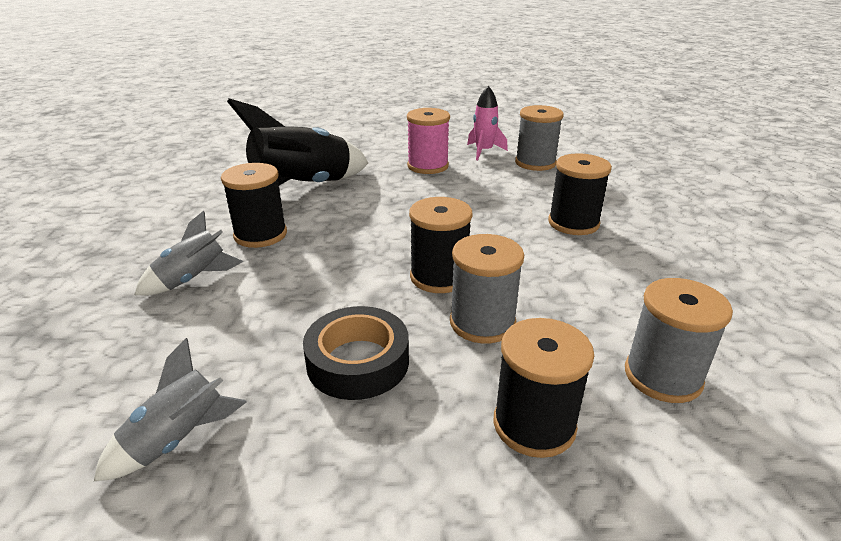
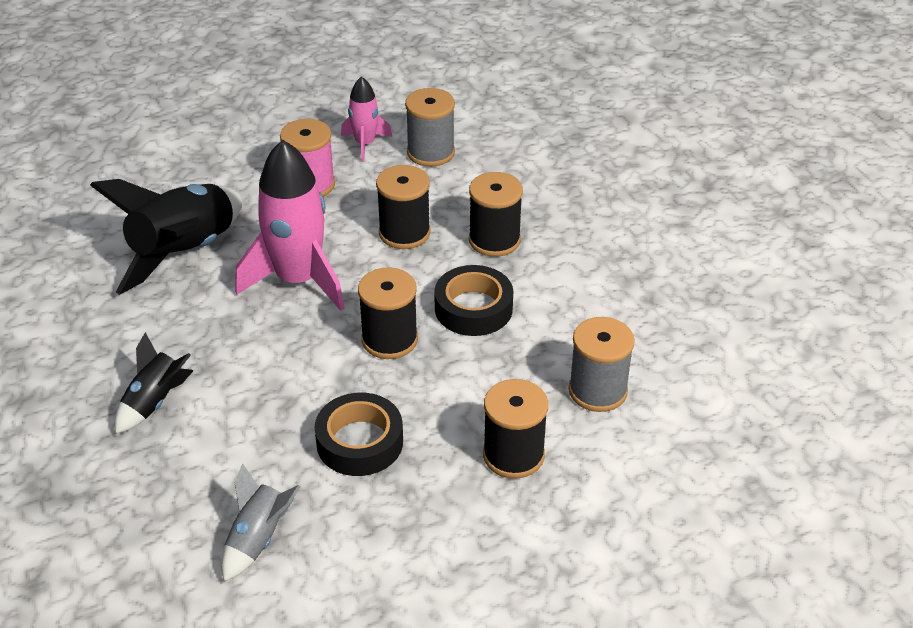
camera: 20 degrees left, 10 degrees up
grey rocket [135,211,243,296] -> black rocket [115,332,193,434]
black spool [221,163,287,248] -> black spool moved to [376,165,430,249]
grey spool [450,234,524,344] -> none
none -> pink rocket [235,139,345,311]
none -> black tape [434,265,513,336]

